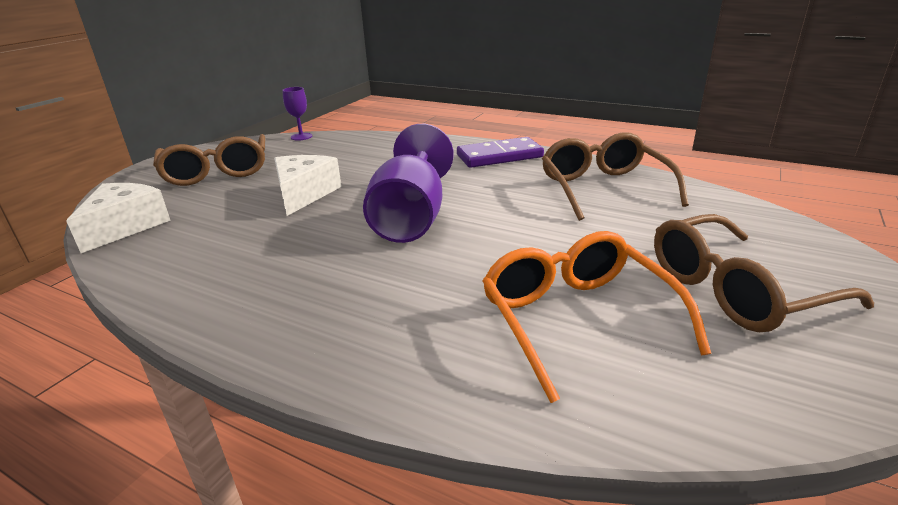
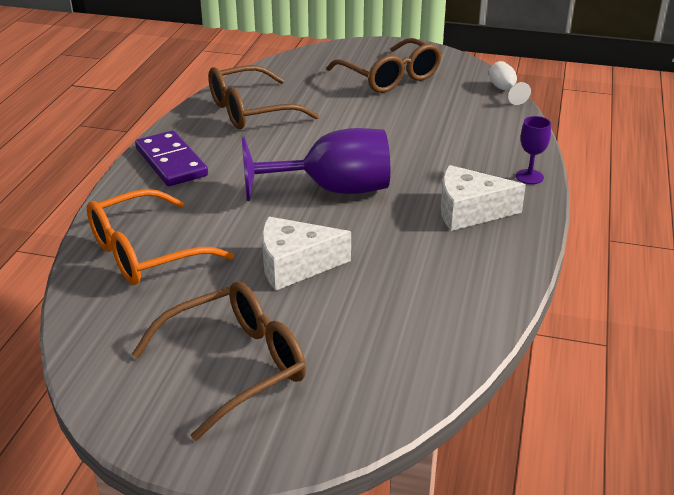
camera: 105 degrees left, 5 degrees up
white cheese [66,183,171,253] -> white cheese moved to [441,165,526,231]
purple goblet [282,87,312,141] -> purple goblet moved to [516,116,551,184]
orange glasses [482,231,711,403] -> orange glasses moved to [87,189,234,285]
none -> white goblet [488,61,531,105]

